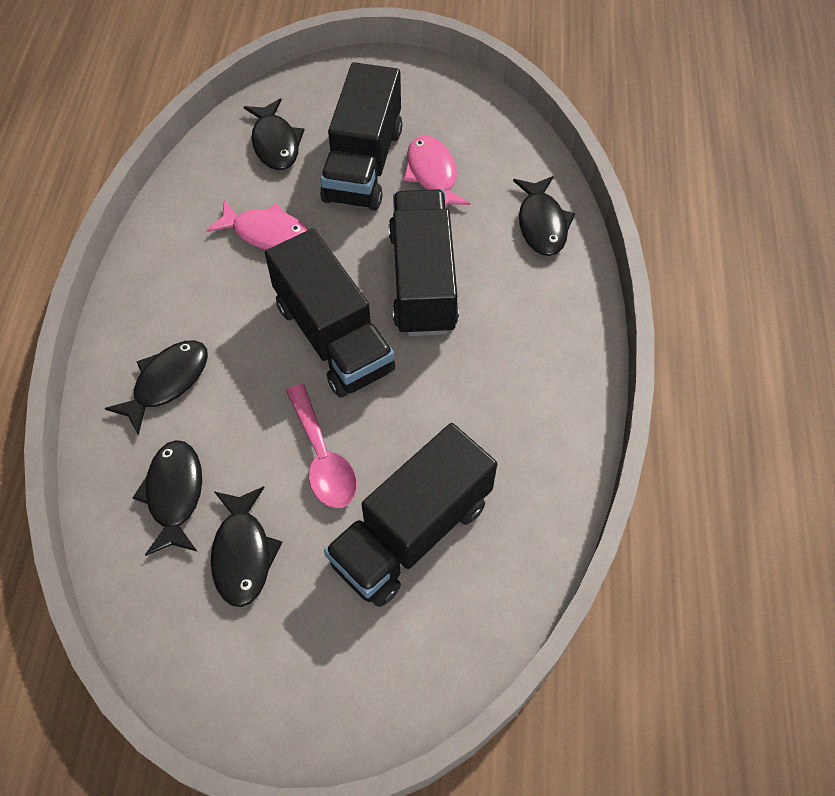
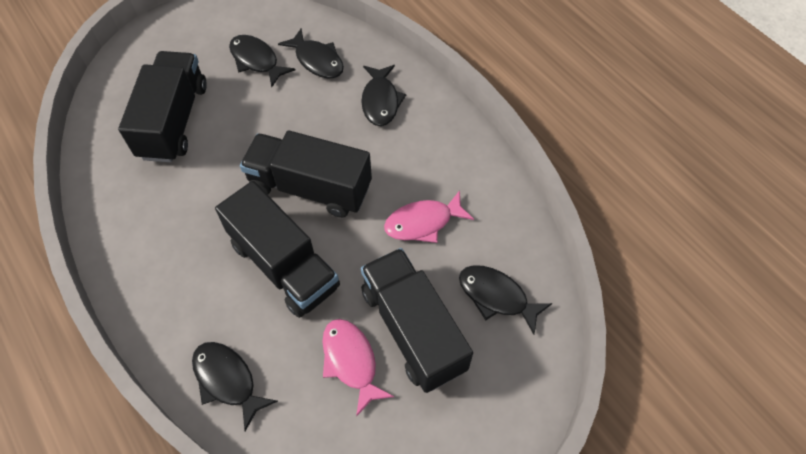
camera: 140 degrees right, 0 degrees up
pink spoon [286,384,357,508] -> none
pink fish [403,136,471,205] -> pink fish turned 150 degrees counterclockwise [322,319,394,417]

